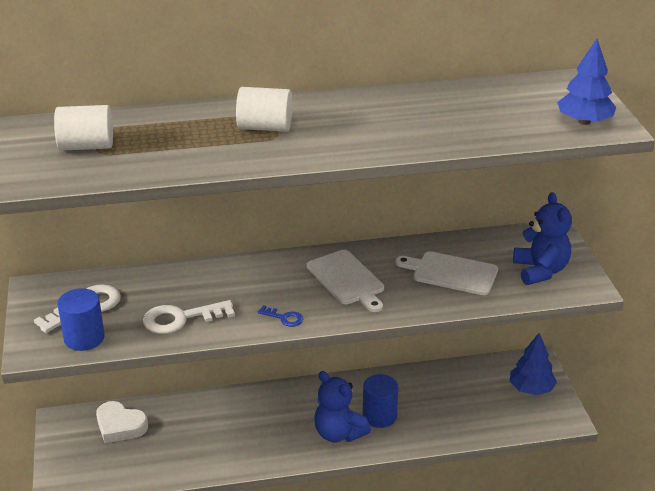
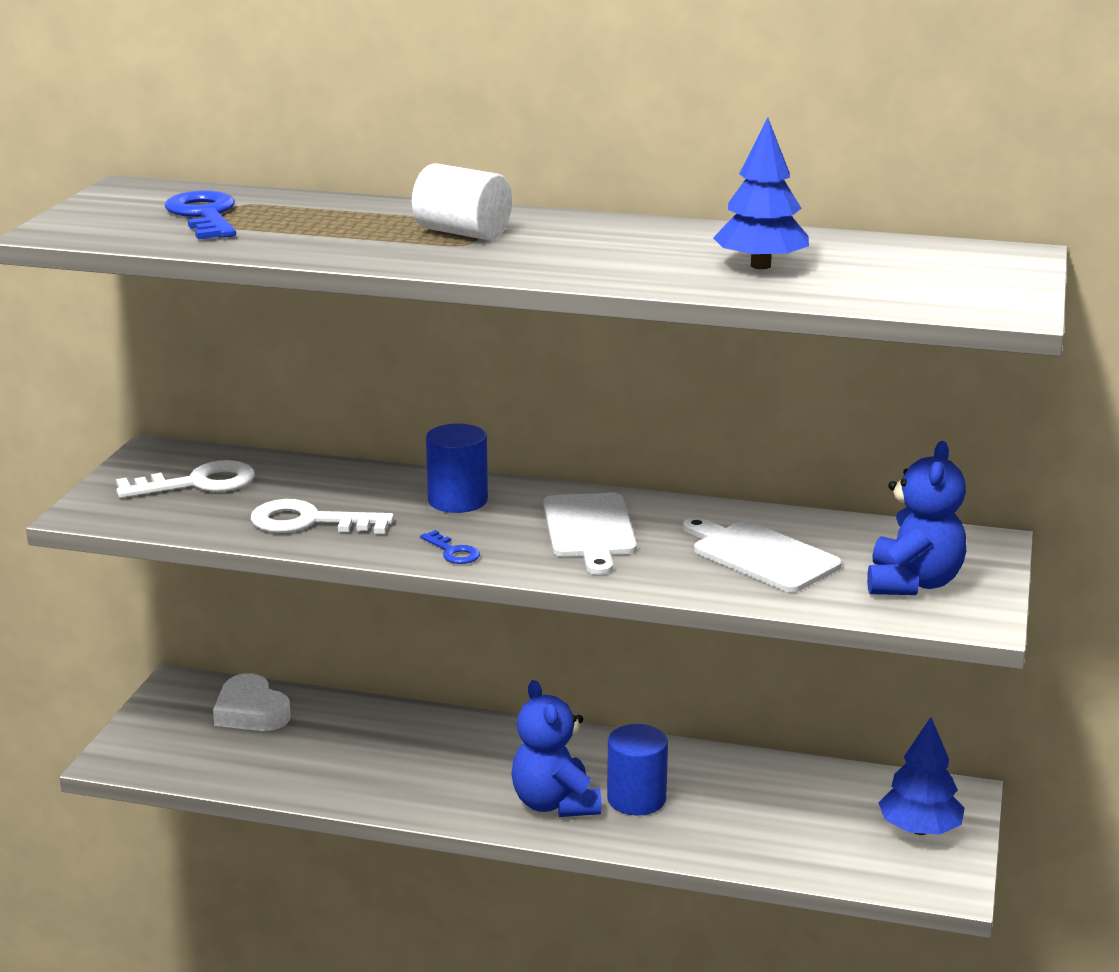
camera: 25 degrees right, 10 degrees down
white cylinder [54,105,113,151] -> blue key [165,191,236,239]
blue cylinder [57,288,105,351] -> blue cylinder moved to [426,424,488,513]
blue tree [557,39,616,125] -> blue tree moved to [713,118,809,269]

